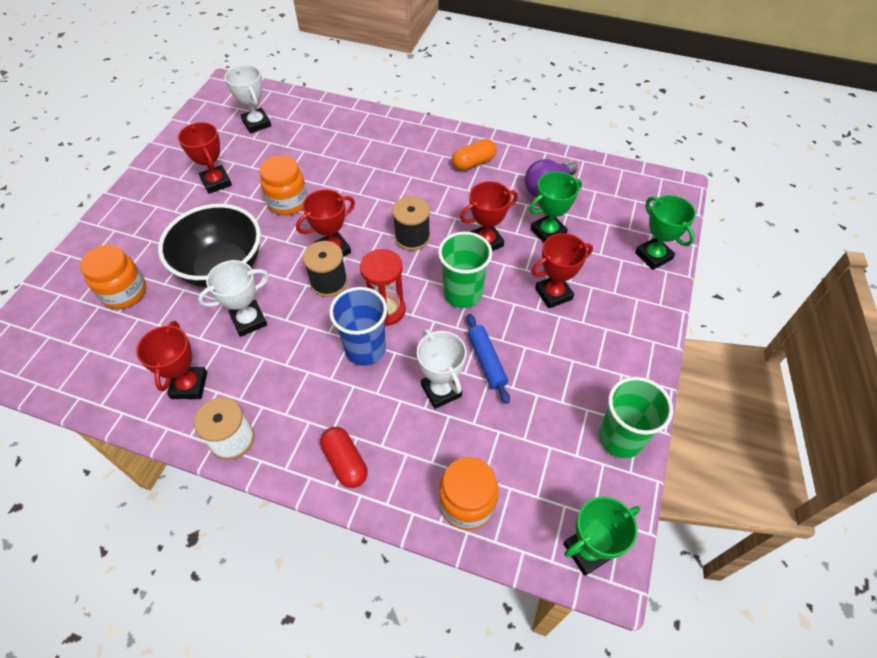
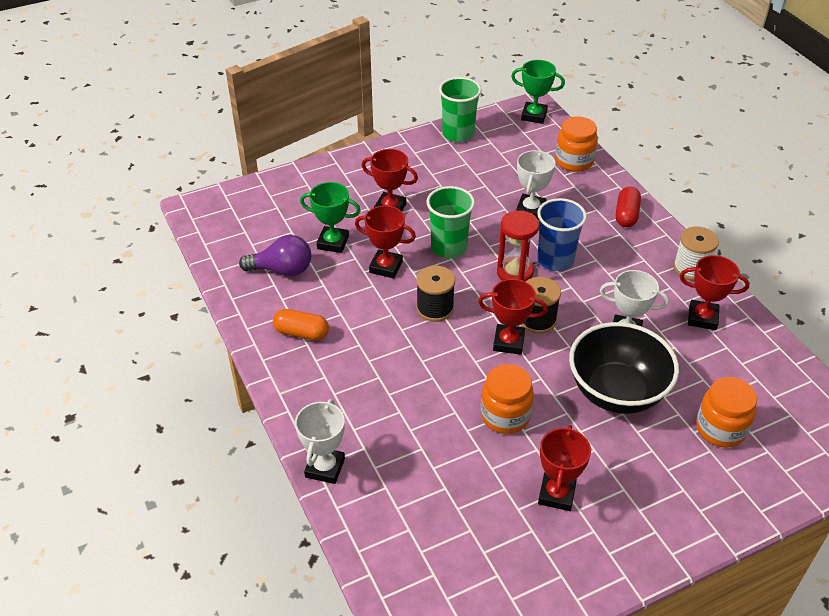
camera: 135 degrees left, 10 degrees down
red trophy [136,321,207,399] -> red trophy turned 60 degrees clockwise [680,255,750,330]
white trophy [225,65,271,133] -> white trophy moved to [295,399,345,484]
blue rolling pin [467,314,510,404] -> none
green trophy [635,195,696,270] -> none

